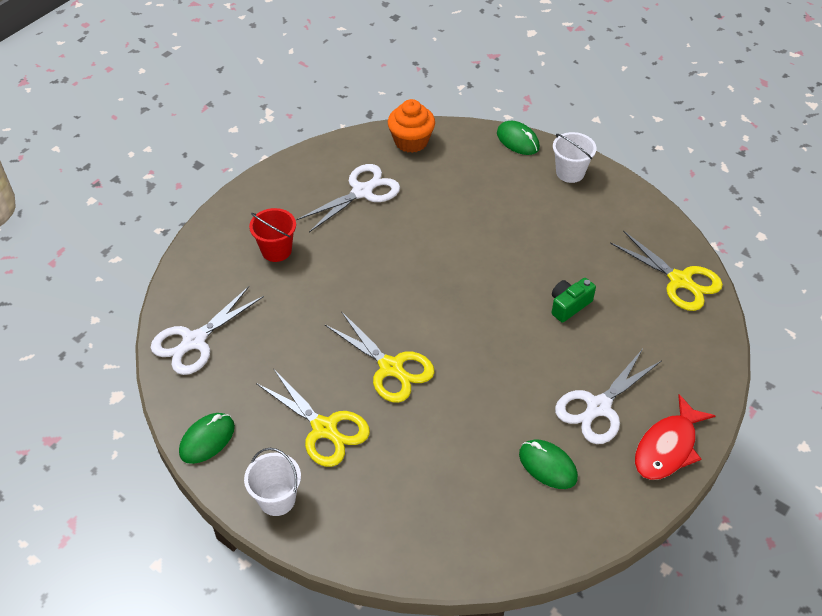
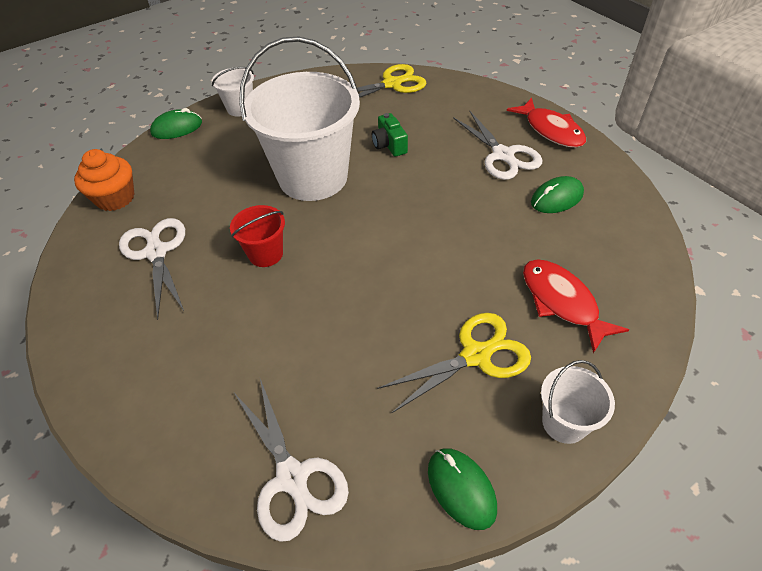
camera: 70 degrees left, 0 degrees up
red bucket [249,208,296,262] -> red bucket moved to [230,205,285,267]
yellow scissors [325,311,435,403] -> none
none -> white bucket [239,36,360,201]
none -> red fish [523,259,629,353]

